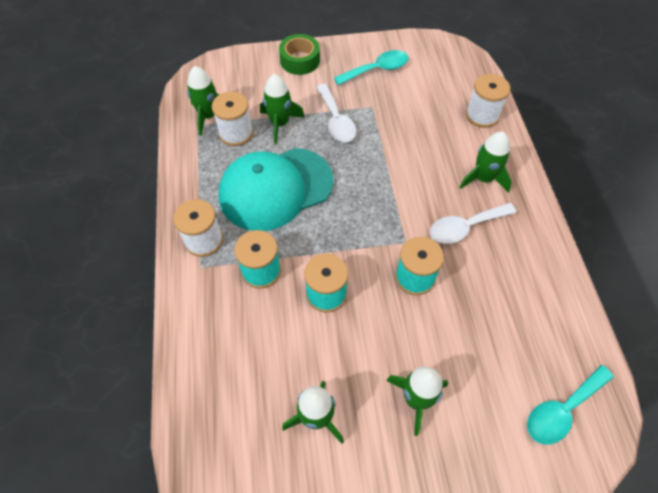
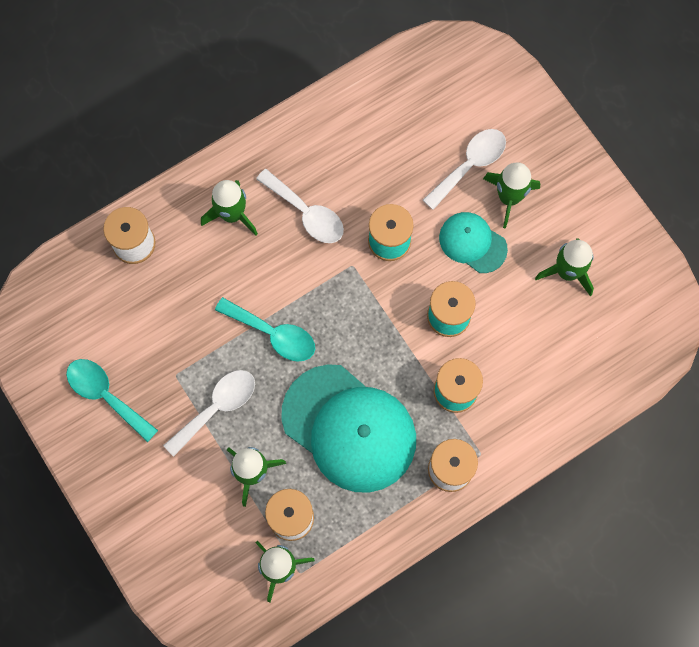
camera: 115 degrees left, 15 degrees up
green tape [279,34,320,75] -> none
turquoise spoon [527,365,614,444] -> turquoise spoon moved to [215,297,315,362]
none -> white spoon [423,129,506,210]
none -> turquoise cap [439,212,508,273]

